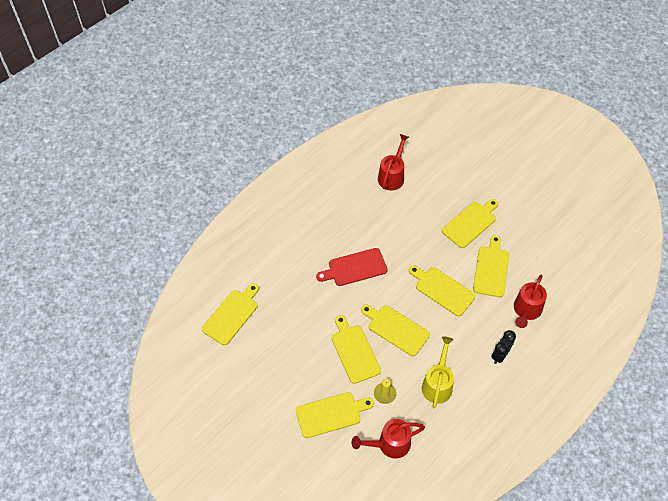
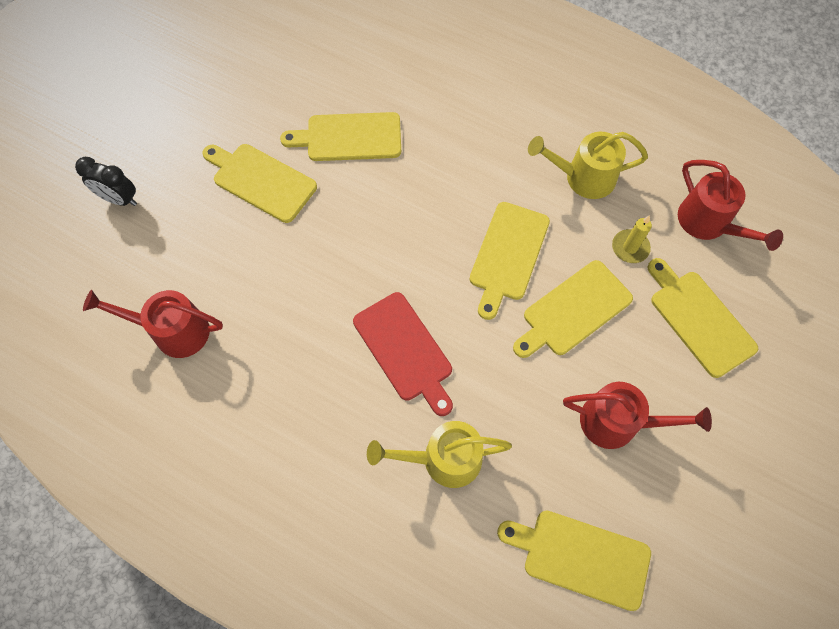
camera: 105 degrees left, 10 degrees up
yellow cutting board [409,265,476,316] -> none
black clock [491,330,516,364] -> black clock moved to [75,157,137,206]
red watering can [514,275,547,328] -> red watering can moved to [563,382,712,449]
none -> yellow watering can [367,421,512,488]

